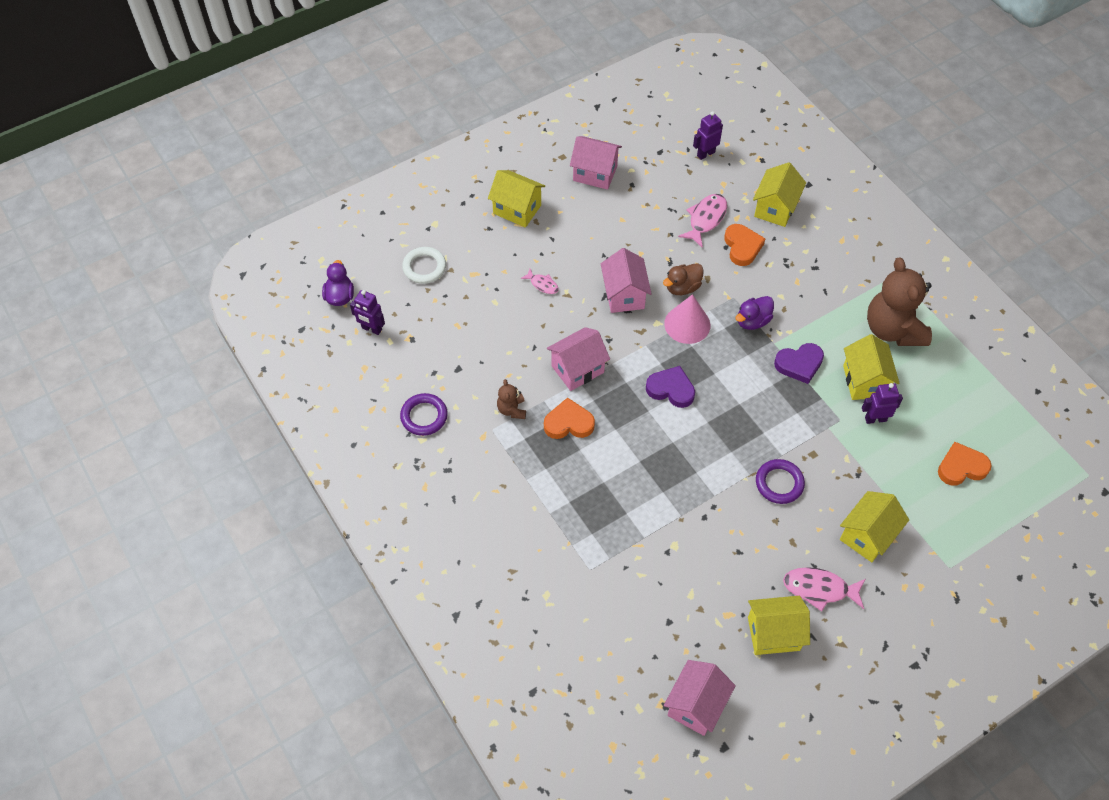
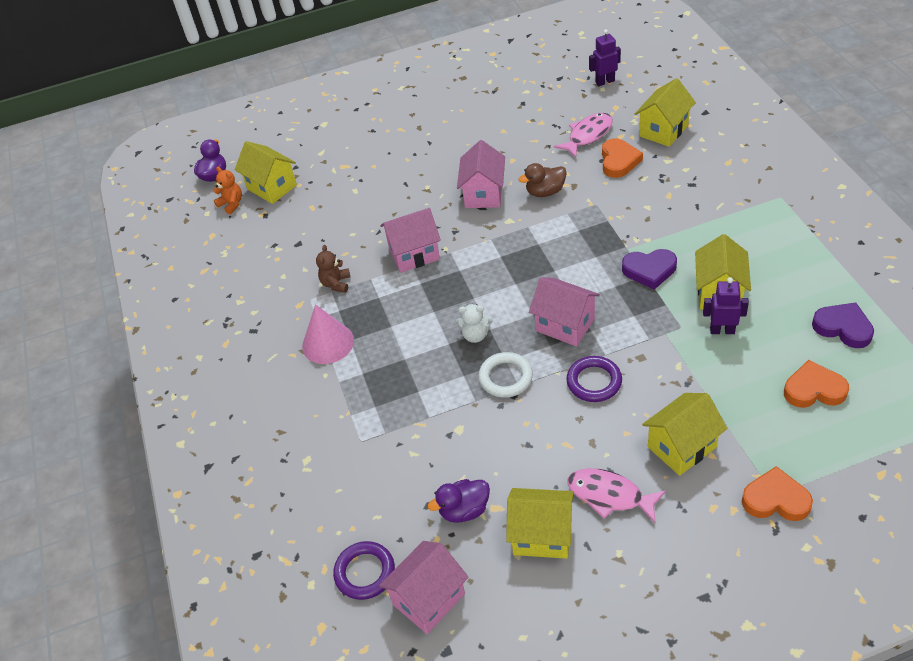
camera: 20 degrees right, 10 degrees down
purple robot [350,290,385,335] -> orange teddy bear [213,167,242,214]
purple ring [400,393,448,436] -> purple ring moved to [333,541,395,600]
white ring [402,247,446,284] -> white ring moved to [478,352,533,398]
yellow house [488,170,545,228] -> yellow house moved to [235,141,297,204]
pink fish [520,269,559,294] -> none
orange heart [544,397,595,439] -> orange heart moved to [742,466,813,521]
pink house [570,136,622,190] -> pink house moved to [529,277,600,347]
purple heart [646,366,695,408] -> purple heart moved to [812,302,874,348]
pink cone [664,294,710,344] -> pink cone moved to [302,304,354,364]
purple duck [735,296,774,330] -> purple duck moved to [428,479,490,523]
brown teddy bear [867,257,932,346] -> none
none -> white teddy bear [456,304,493,343]

